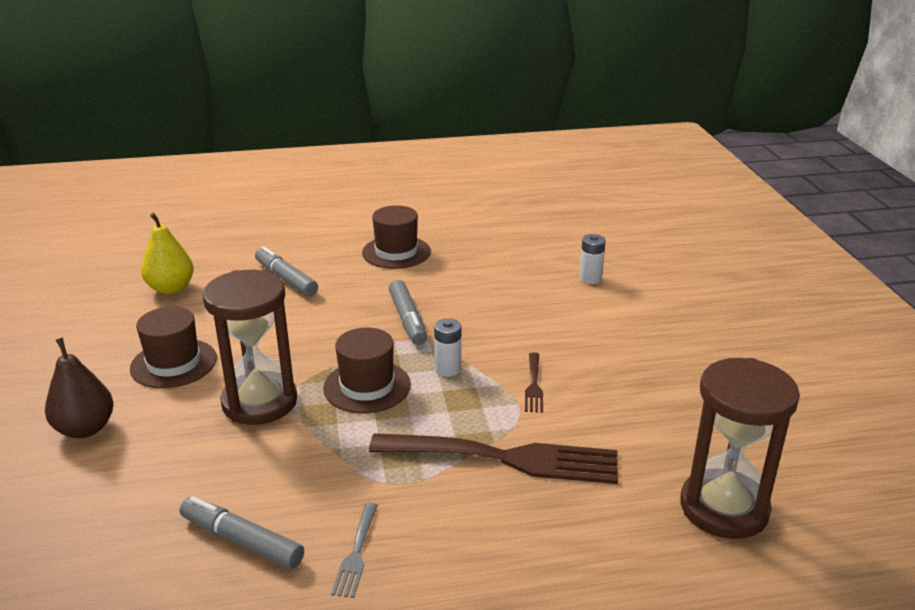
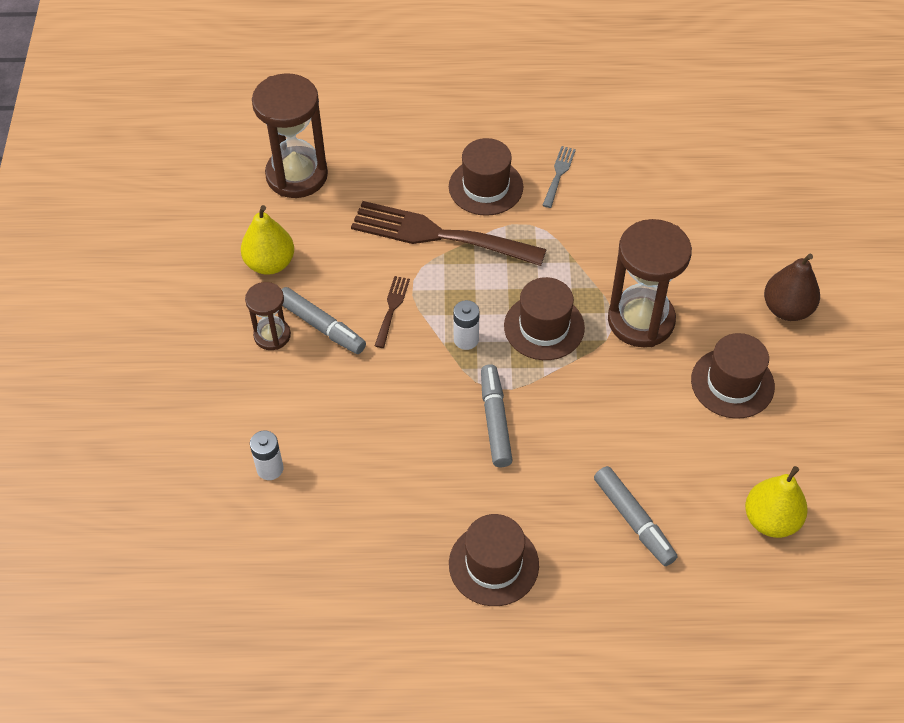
camera: 170 degrees left, 25 degrees up
grey marker [180,496,304,570] -> grey marker moved to [281,287,366,354]
none -> yellow pear [241,205,294,275]
none -> brown hourglass [245,282,291,350]
none -> brown hat [449,138,523,216]

